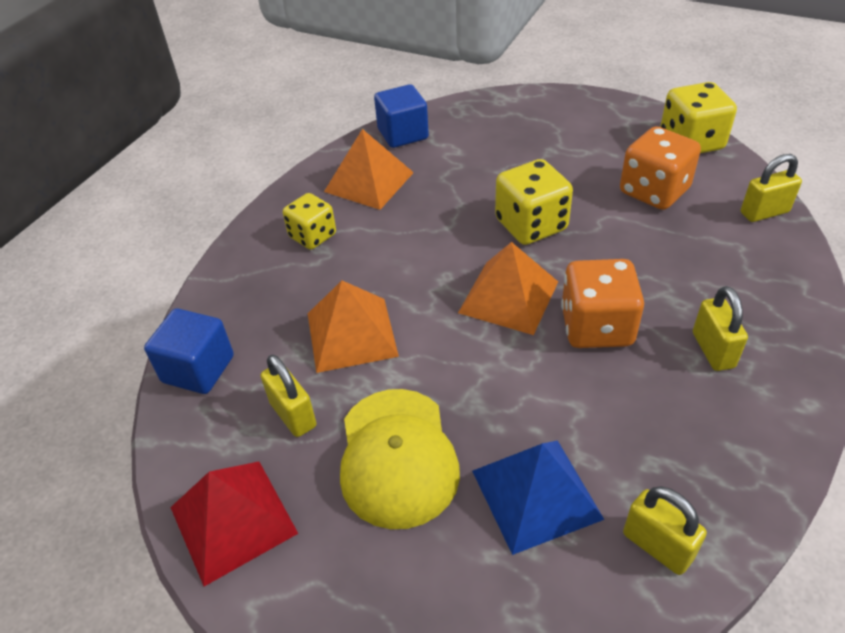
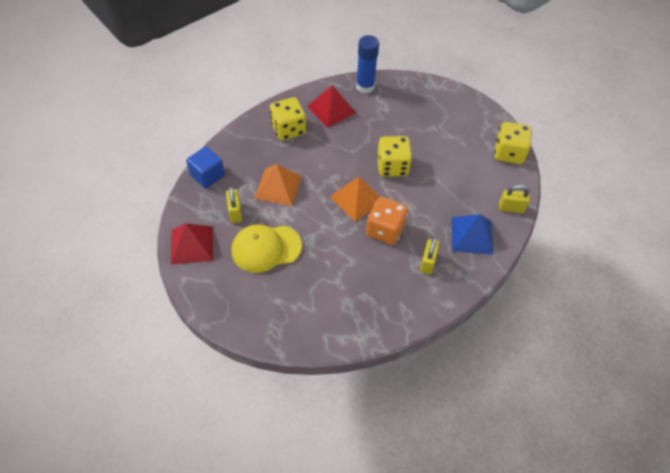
camera: 20 degrees right, 10 degrees up
yellow dice [283,193,336,249] -> yellow dice [270,97,306,140], size x1.51
orange pyramid [324,129,414,210] -> red pyramid [307,85,356,128]
yellow cap [340,389,460,529] -> yellow cap turned 60 degrees clockwise [232,224,302,273]
blue cube [374,84,429,148] -> blue glue stick [356,35,379,94]
blue pyramid [472,440,604,555] -> blue pyramid moved to [452,214,493,255]
orange dice [620,126,701,210] -> none
yellow padlock [623,486,707,575] -> none

